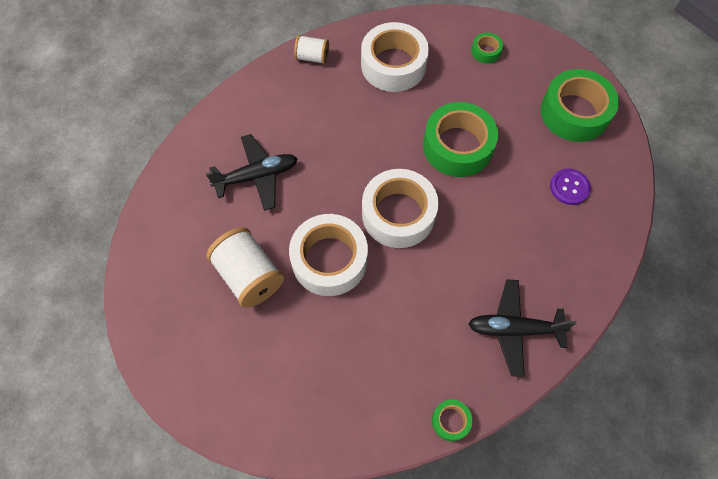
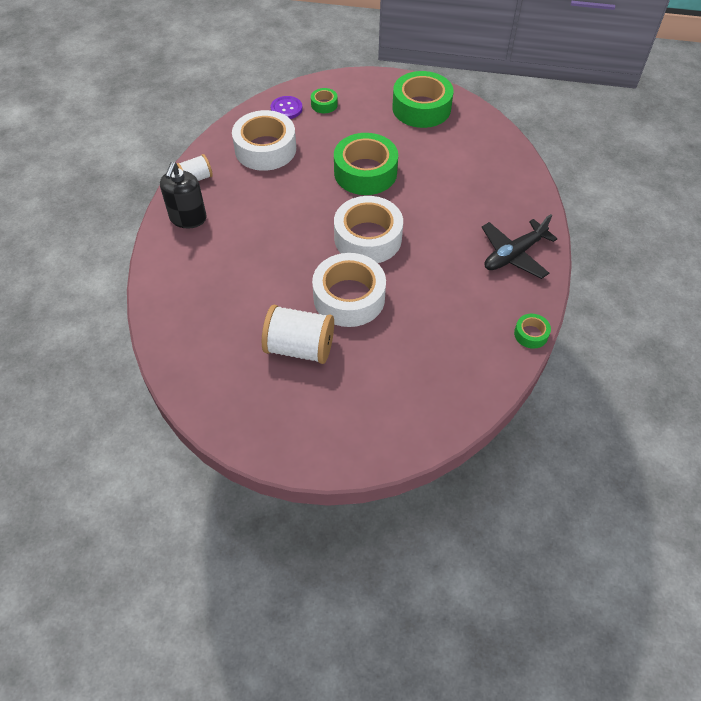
camera: 40 degrees left, 10 degrees down
black plane [206,134,298,211] -> none
purple button [550,169,591,205] -> purple button moved to [271,96,302,119]
none -> black soap dispenser [160,162,207,229]

